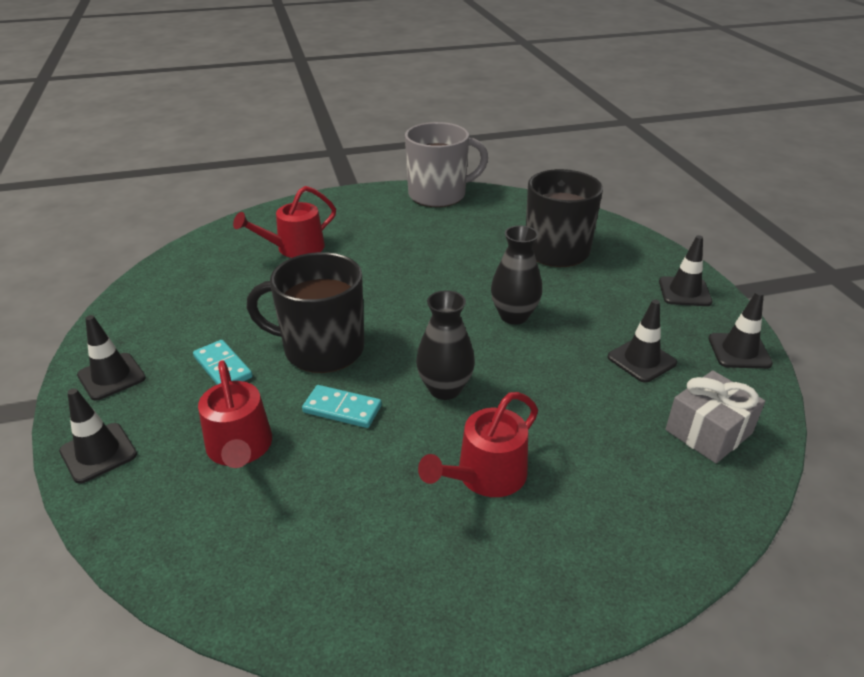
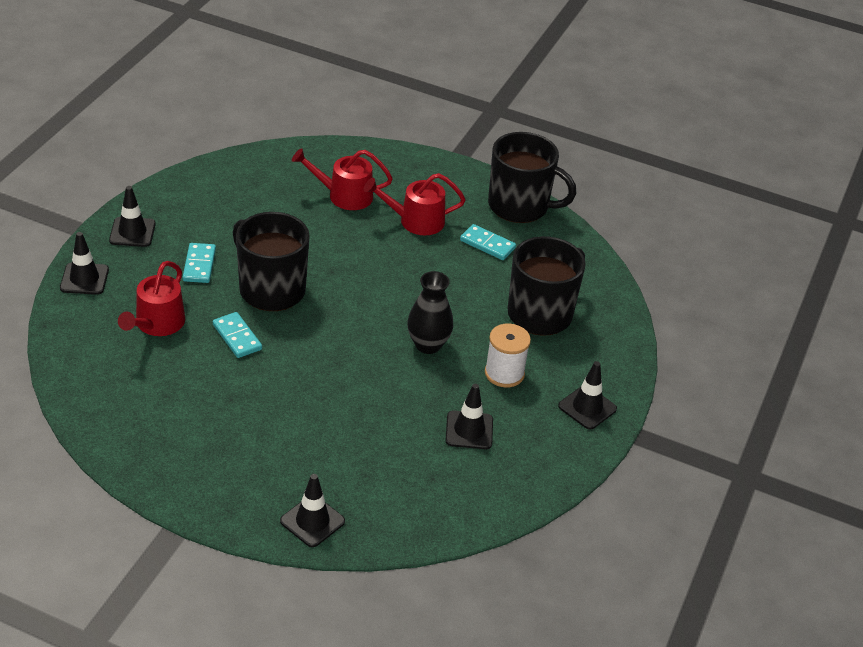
camera: 35 degrees right, 5 degrees up
grey mug [405,122,488,207] -> black mug [488,132,577,223]
black vase [416,290,475,400] -> none
red watering can [418,392,538,497] -> red watering can moved to [364,173,466,235]
grey gift [665,370,765,463] -> none
black traffic cone [708,291,773,369] -> black traffic cone moved to [280,474,345,547]
none -> turquoise domino [460,224,516,260]
none -> white spool [485,324,531,388]

